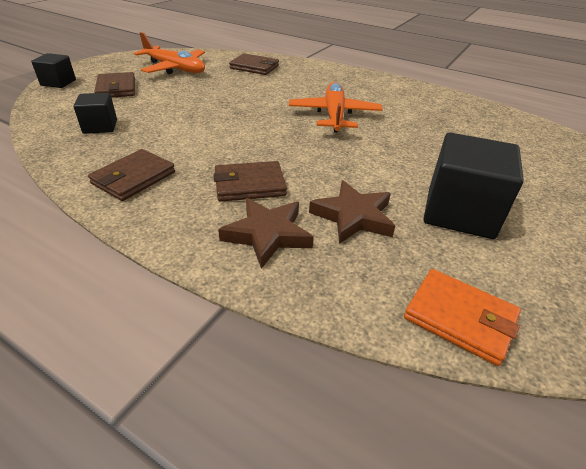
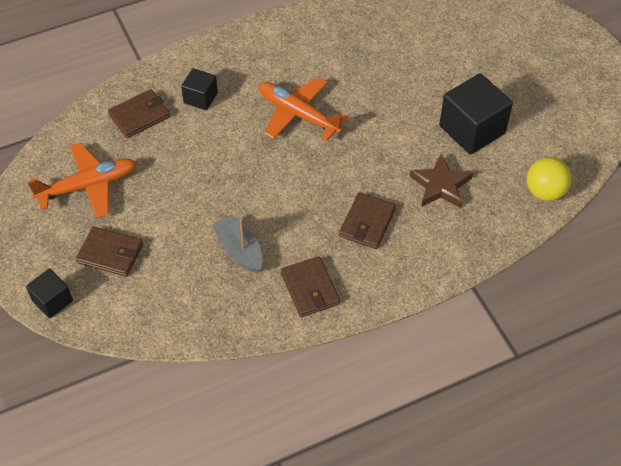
camera: 55 degrees left, 15 degrees up
black cube [73,93,117,134] -> black cube moved to [181,68,218,110]
brown star [218,198,314,269] -> none
orange wallet [404,269,521,366] -> yellow ball [527,157,572,201]
none -> grey boat [212,215,263,273]

